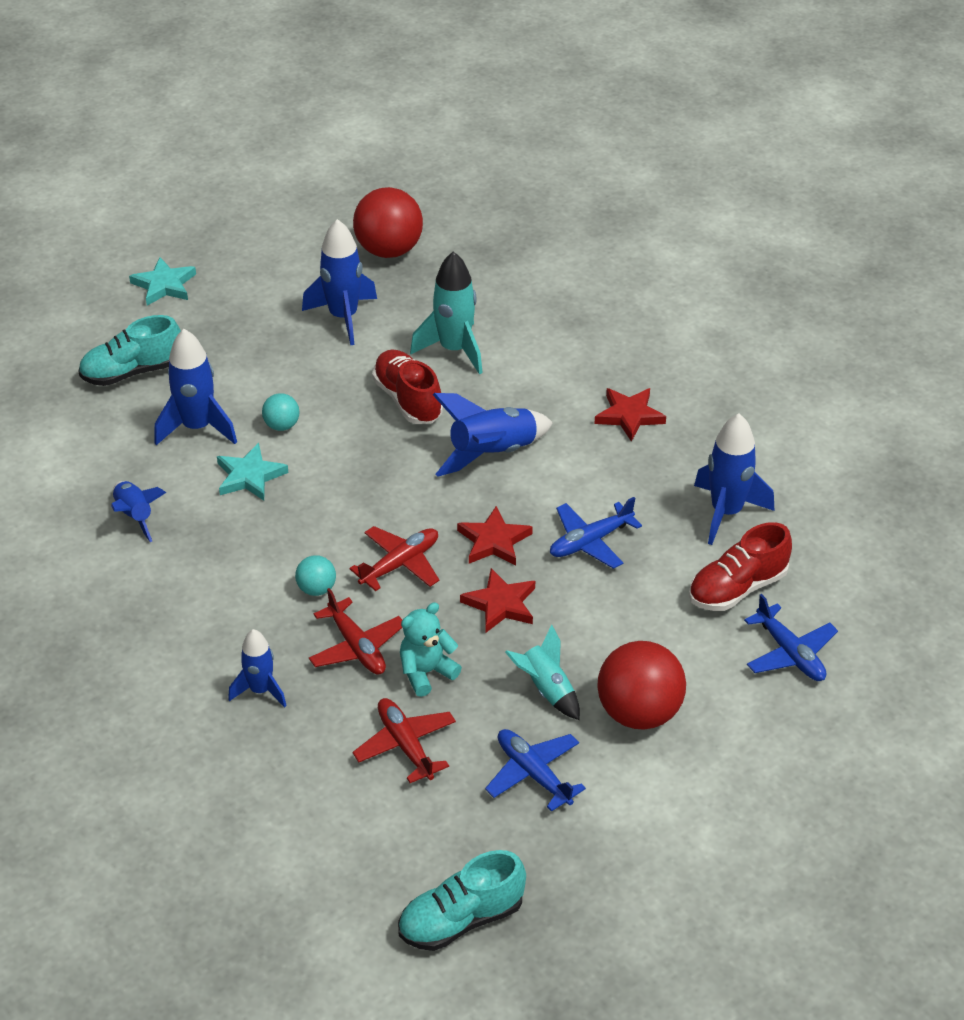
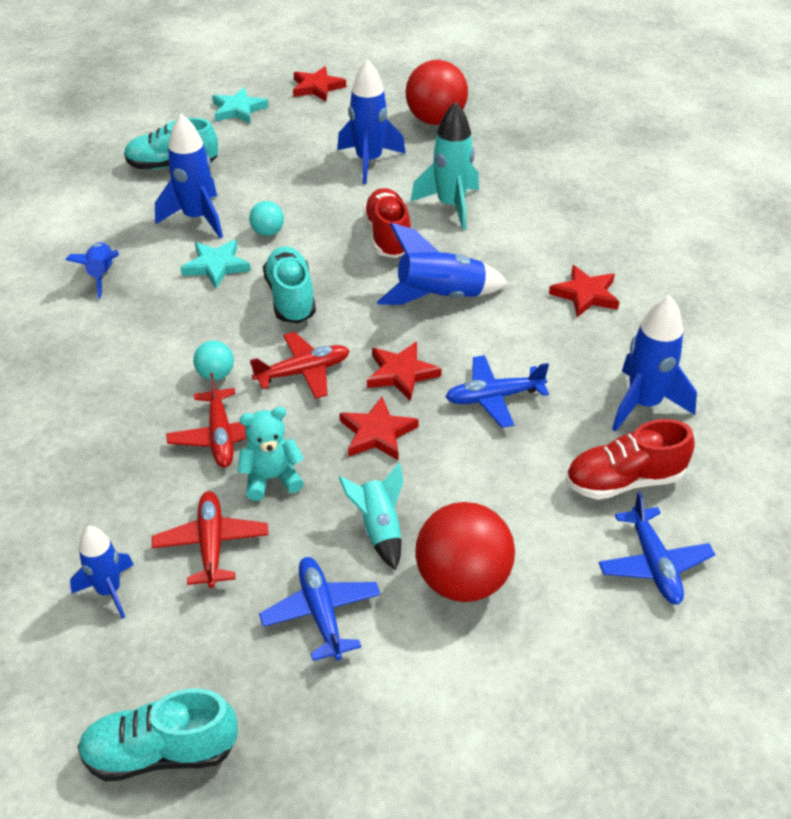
camera: 20 degrees right, 0 degrees up
blue rocket [228,629,287,708] -> blue rocket moved to [70,526,134,619]
none -> turquoise shoe [263,247,316,323]
none -> red star [293,66,346,101]

